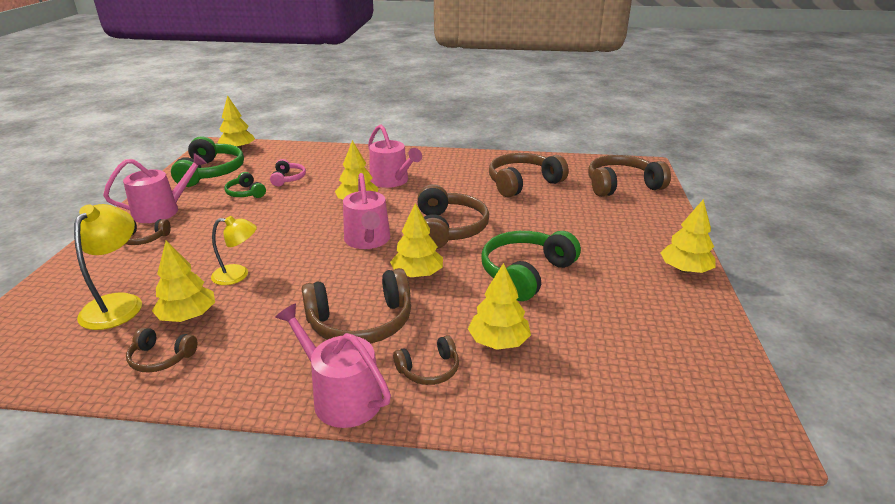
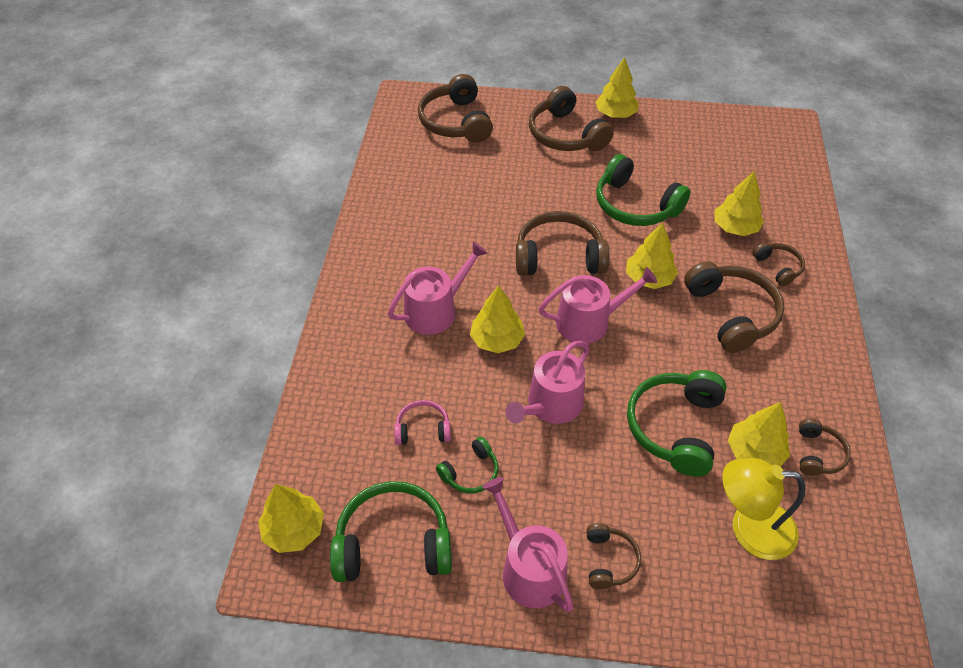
camera: 90 degrees left, 20 degrees up
yellow lamp [211,216,257,285] -> green headphones [627,370,727,477]
pink watering can [275,304,391,428] -> pink watering can moved to [505,341,590,424]
brown headphones [489,153,569,197] -> brown headphones moved to [529,86,614,151]

